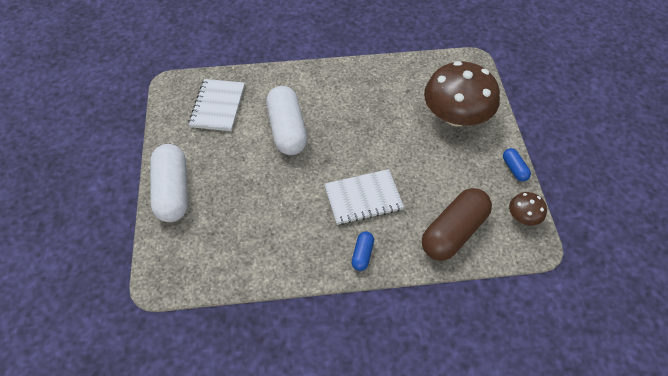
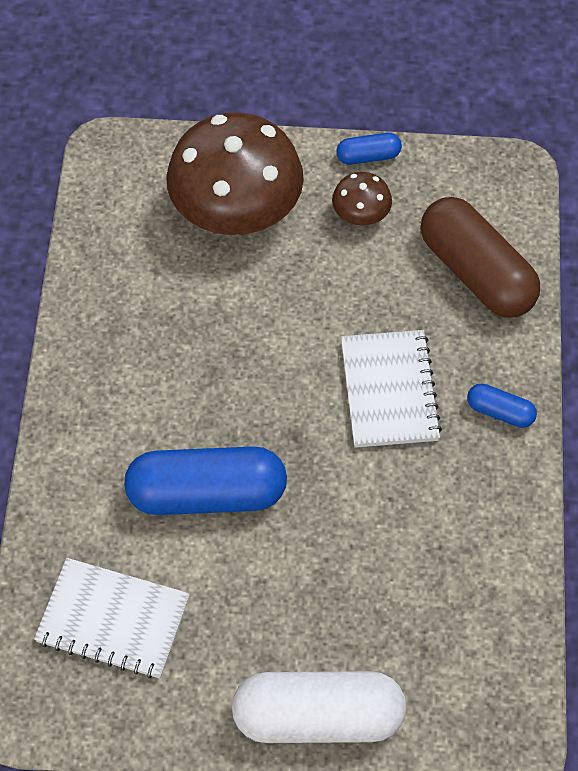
camera: 80 degrees left, 5 degrees up
white capsule [266,86,307,155] -> blue capsule [124,446,287,515]
brown mushroom [509,192,547,226] -> brown mushroom moved to [332,172,392,226]

